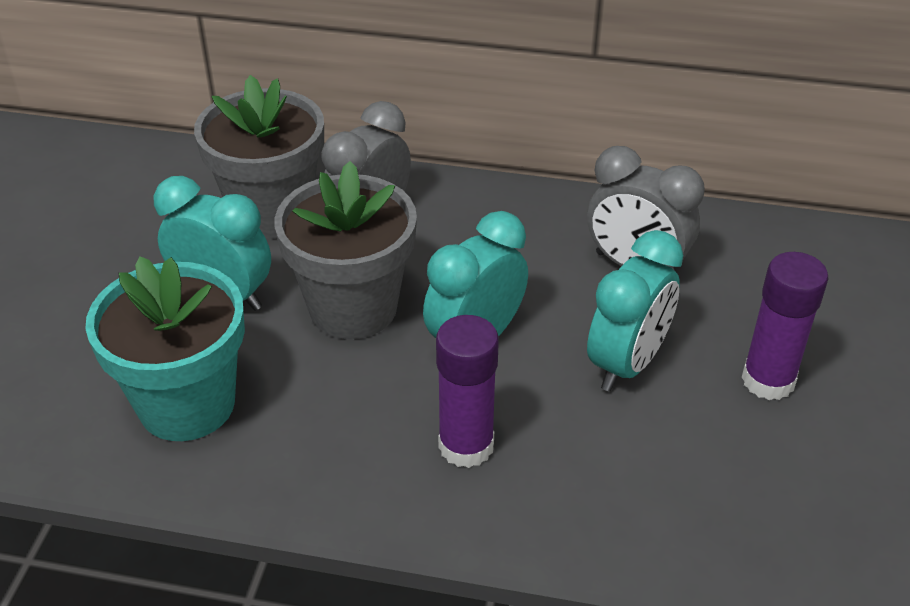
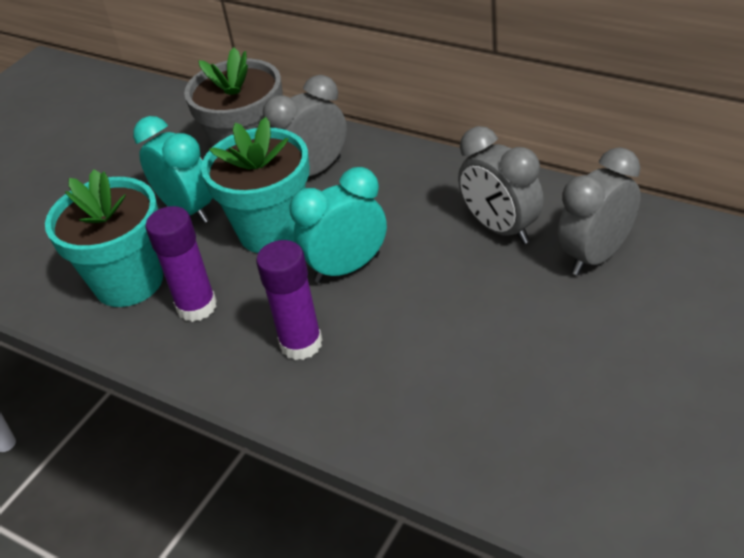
camera: 25 degrees right, 0 degrees up
grey flower pot [275,161,417,339] -> turquoise flower pot [201,117,310,253]
turquoise clock [587,230,683,391] -> none
purple glue stick [742,252,828,400] -> purple glue stick moved to [145,206,217,322]
none -> grey clock [557,147,641,275]

